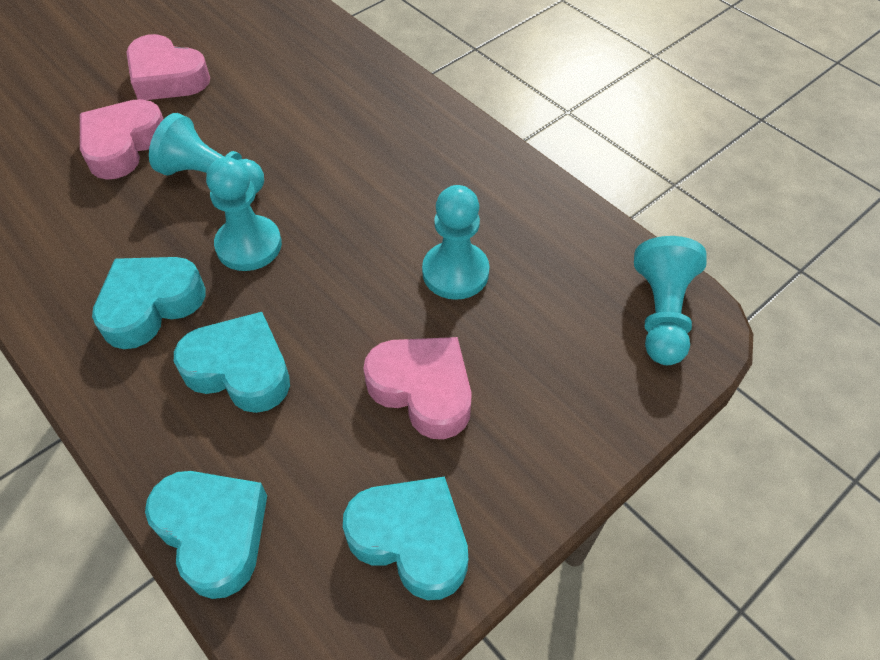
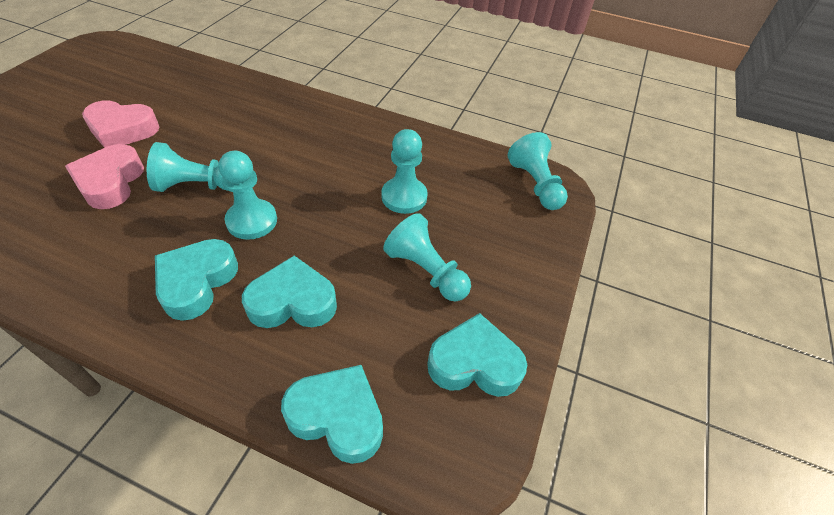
camera: 30 degrees left, 5 degrees down
pink heart [363,337,472,439] -> turquoise pawn [383,213,471,302]

